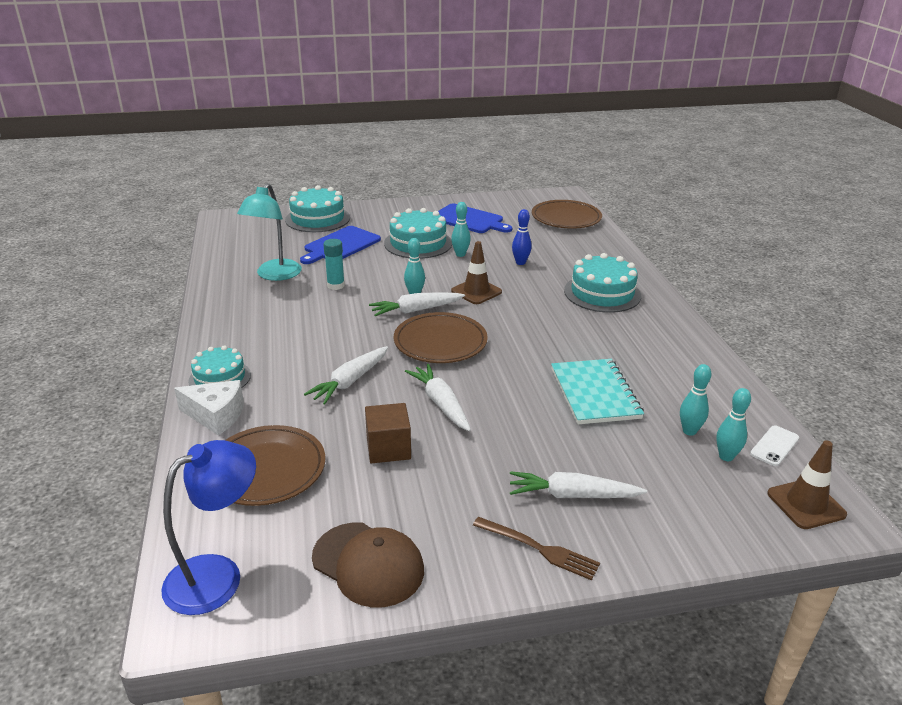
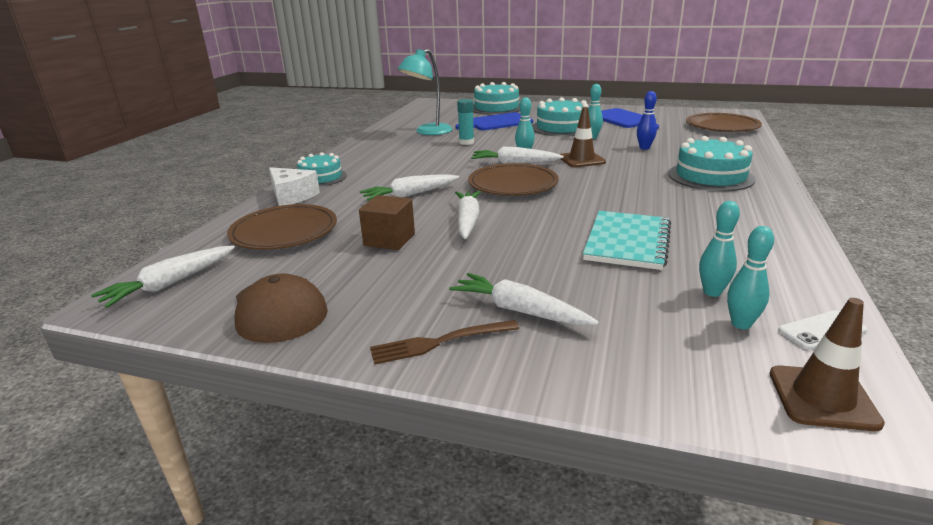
camera: 30 degrees right, 5 degrees down
blue lamp [161,440,256,615] -> white carrot [91,245,235,308]
brown fork [473,517,600,580] -> brown fork turned 105 degrees clockwise [370,320,519,365]

